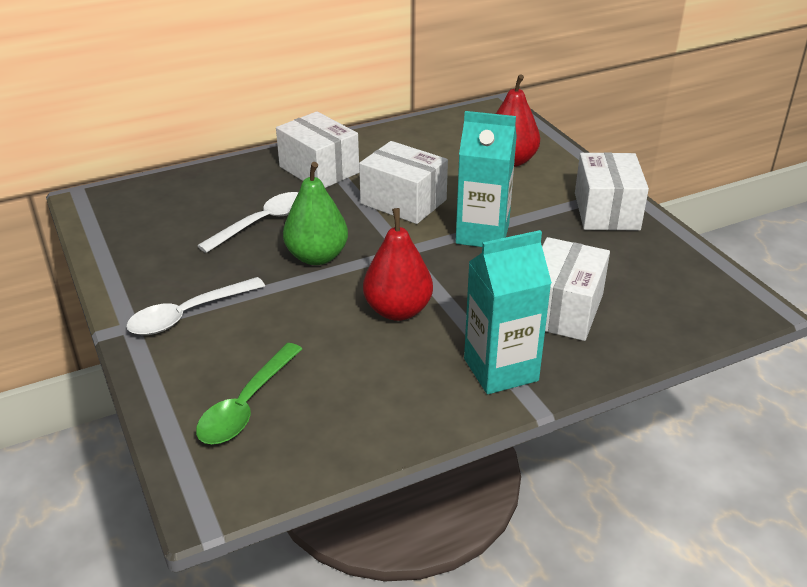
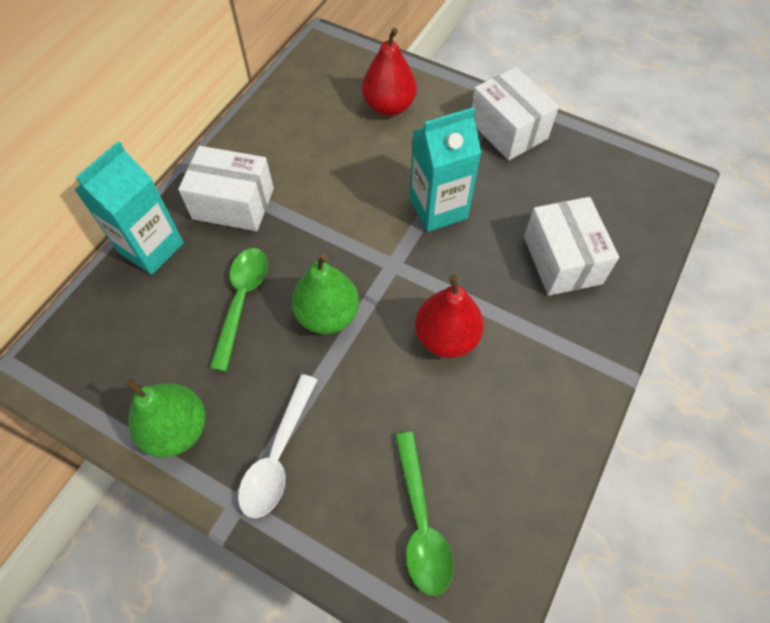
camera: 35 degrees left, 25 degrees up
white spoon [197,192,299,253] -> green spoon [210,248,268,371]
white box [359,141,448,224] -> none
turquoise carton [464,230,552,394] -> turquoise carton moved to [75,141,184,275]
none -> green pear [126,379,206,458]

